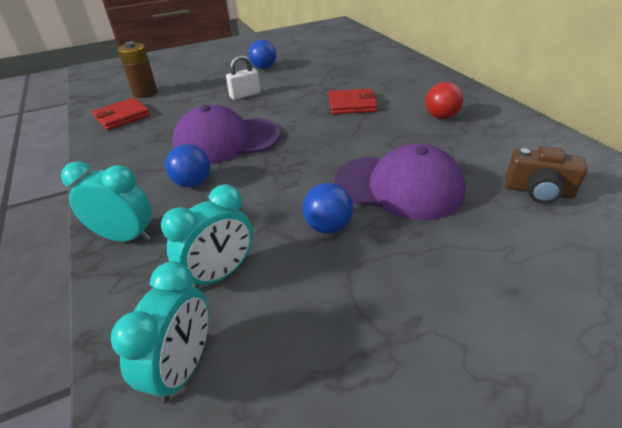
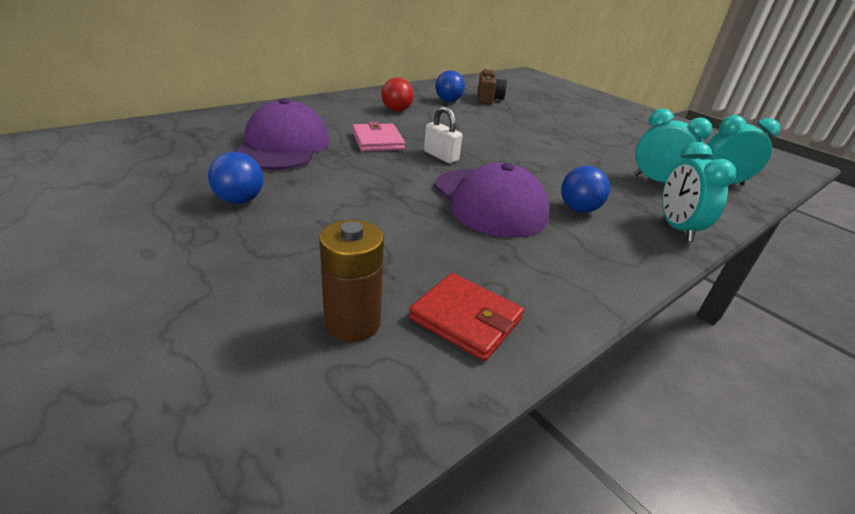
camera: 110 degrees left, 5 degrees down
white padlock [226,55,261,100] -> white padlock moved to [424,106,462,163]
blue ball [303,183,353,234] -> blue ball moved to [435,70,465,102]
red wallet [329,89,378,114] -> pink wallet [352,122,405,151]
purple cap [334,143,466,220] -> purple cap moved to [234,98,330,170]

